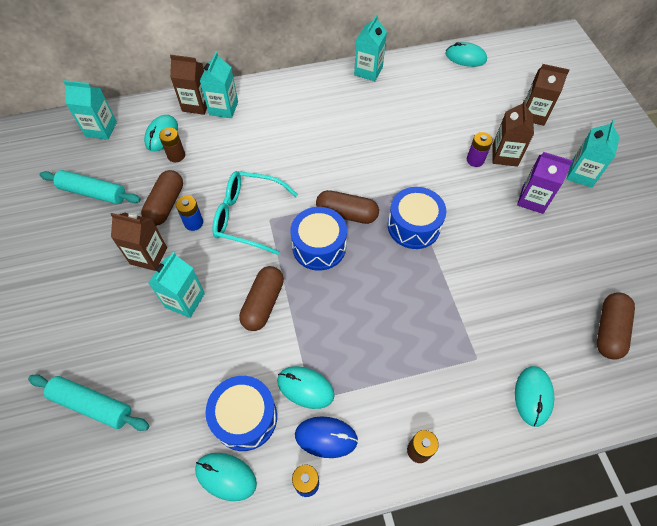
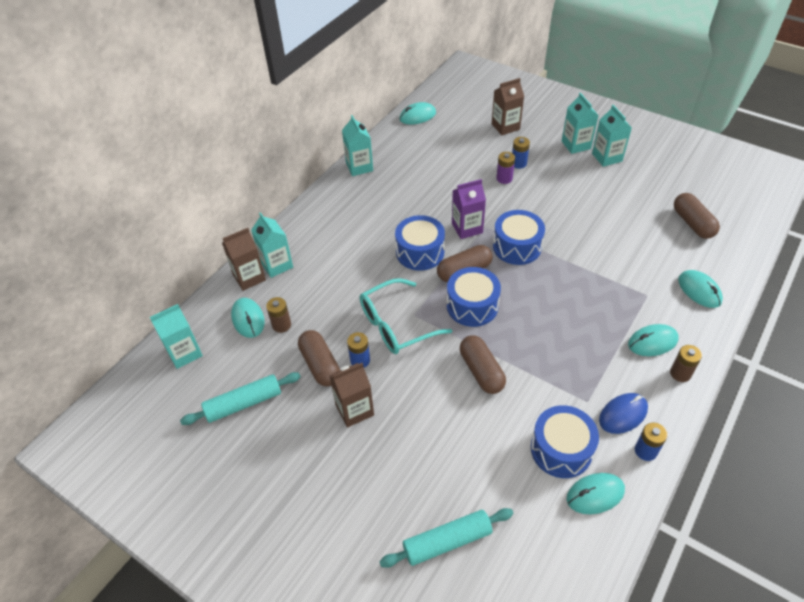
camera: 40 degrees left, 10 degrees down
turquoise carton [148,252,205,318] -> turquoise carton moved to [592,105,632,167]
turquoise mouse [277,366,335,409] -> turquoise mouse moved to [628,324,679,356]
brown carton [492,100,534,167] -> blue battery [512,137,530,169]
purple carton [517,152,573,214] -> purple carton moved to [452,179,486,239]
none -> blue drum [395,215,445,271]

